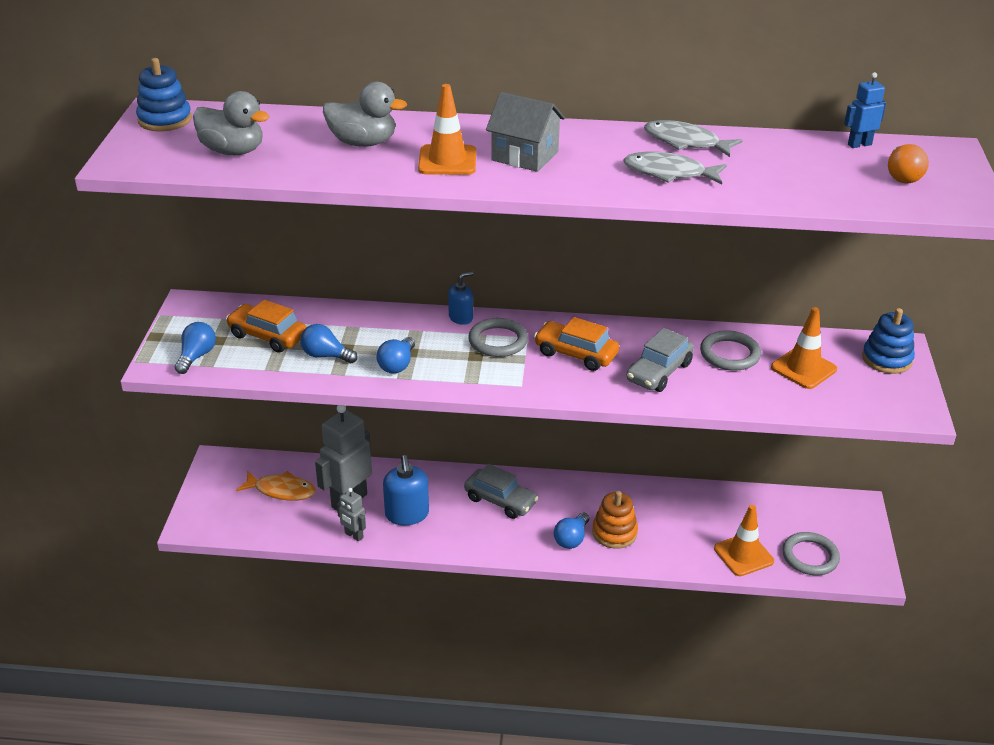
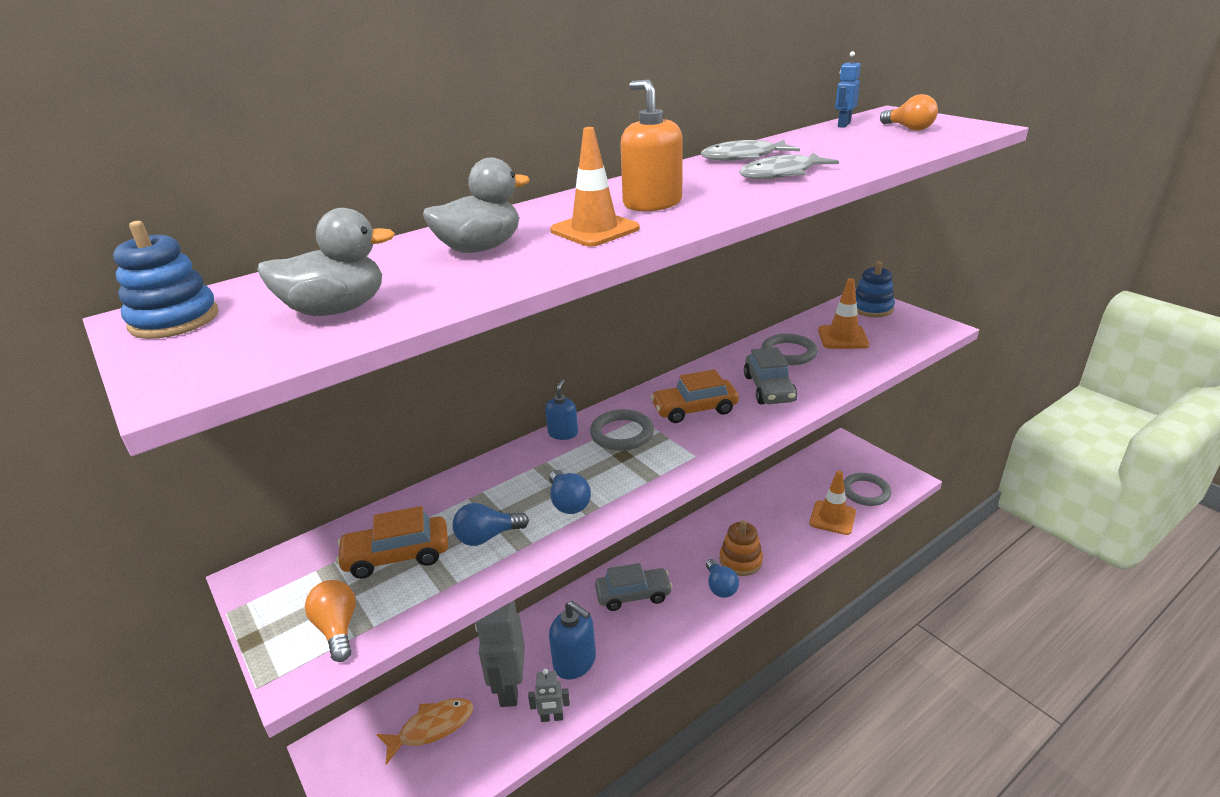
camera: 40 degrees left, 5 degrees down
blue light bulb [175,322,216,374] -> orange light bulb [305,580,356,662]
grey house [486,92,565,172] -> orange soap dispenser [620,80,683,211]

